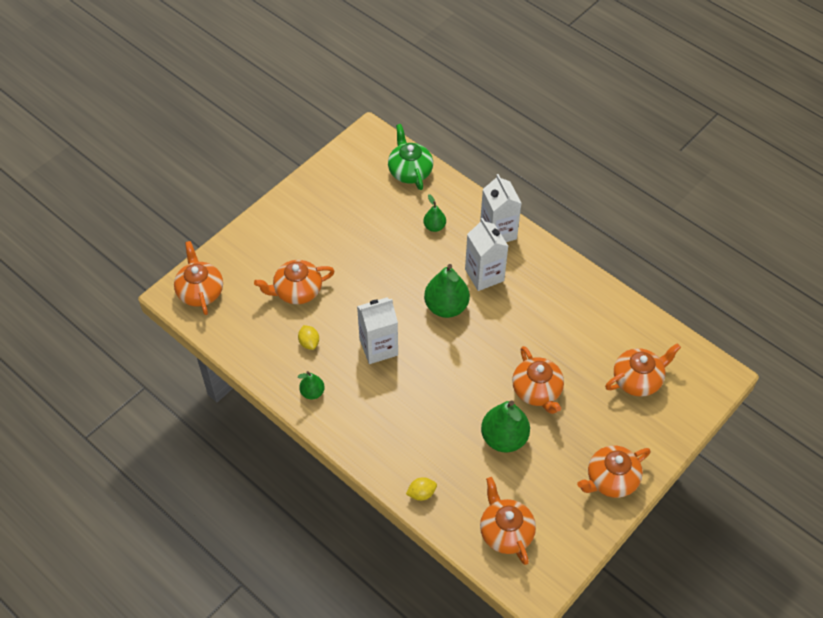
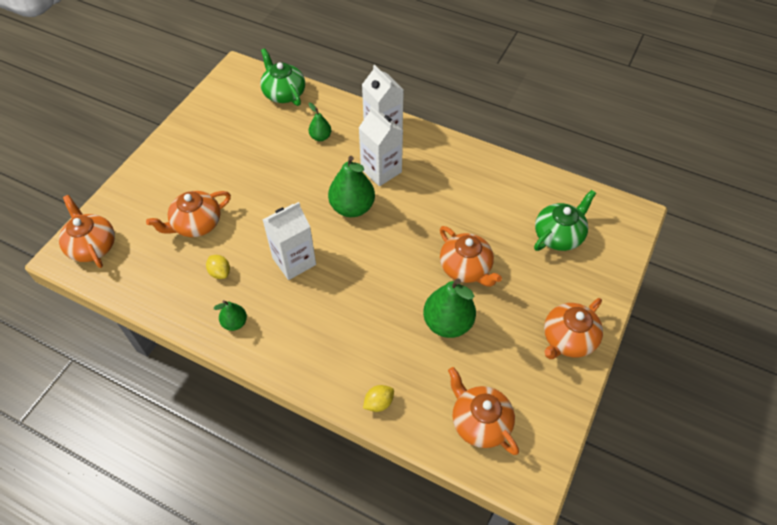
camera: 15 degrees left, 0 degrees up
orange teapot [605,343,681,397] -> green teapot [534,190,596,251]

